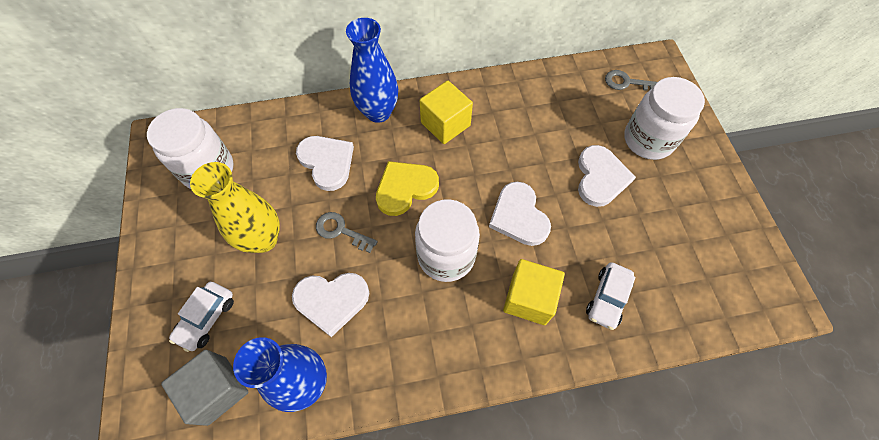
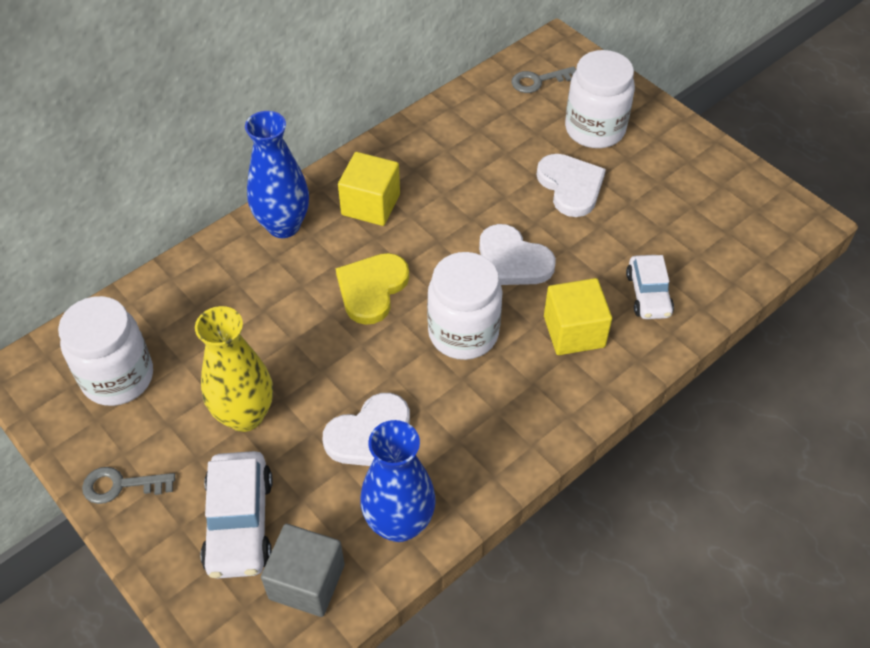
camera: 30 degrees left, 10 degrees down
white car [169,282,234,352] -> white car [201,451,273,579], size x1.51
white heart [296,136,354,191] -> none
grey key [316,212,378,253] -> grey key moved to [82,467,175,504]

